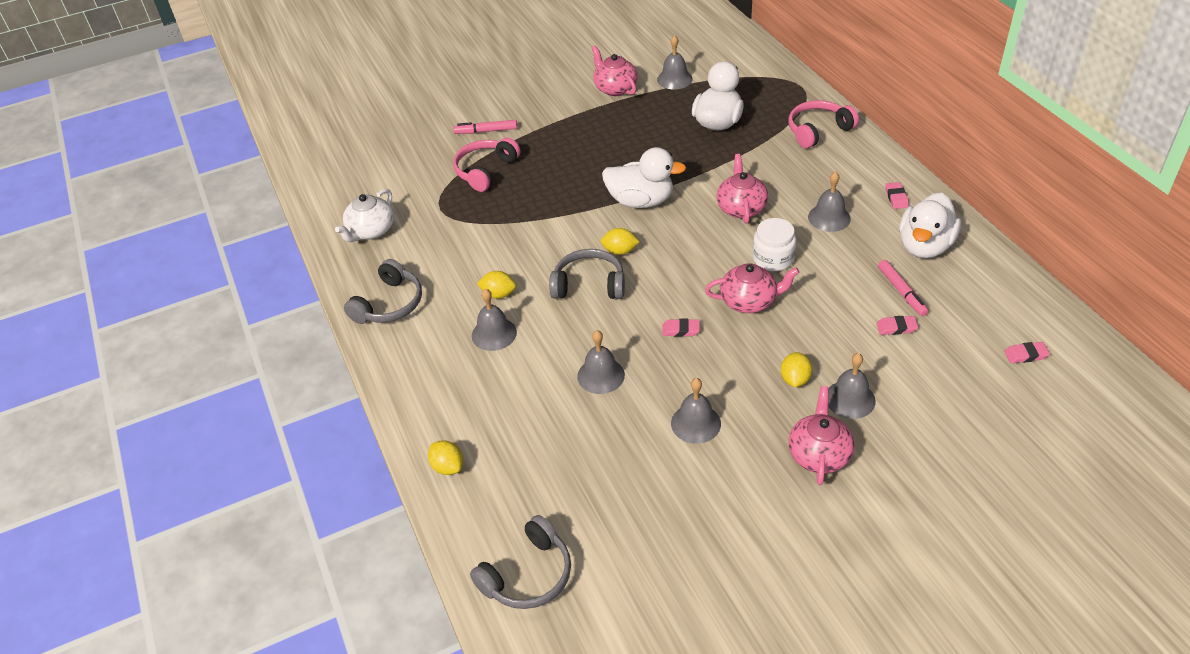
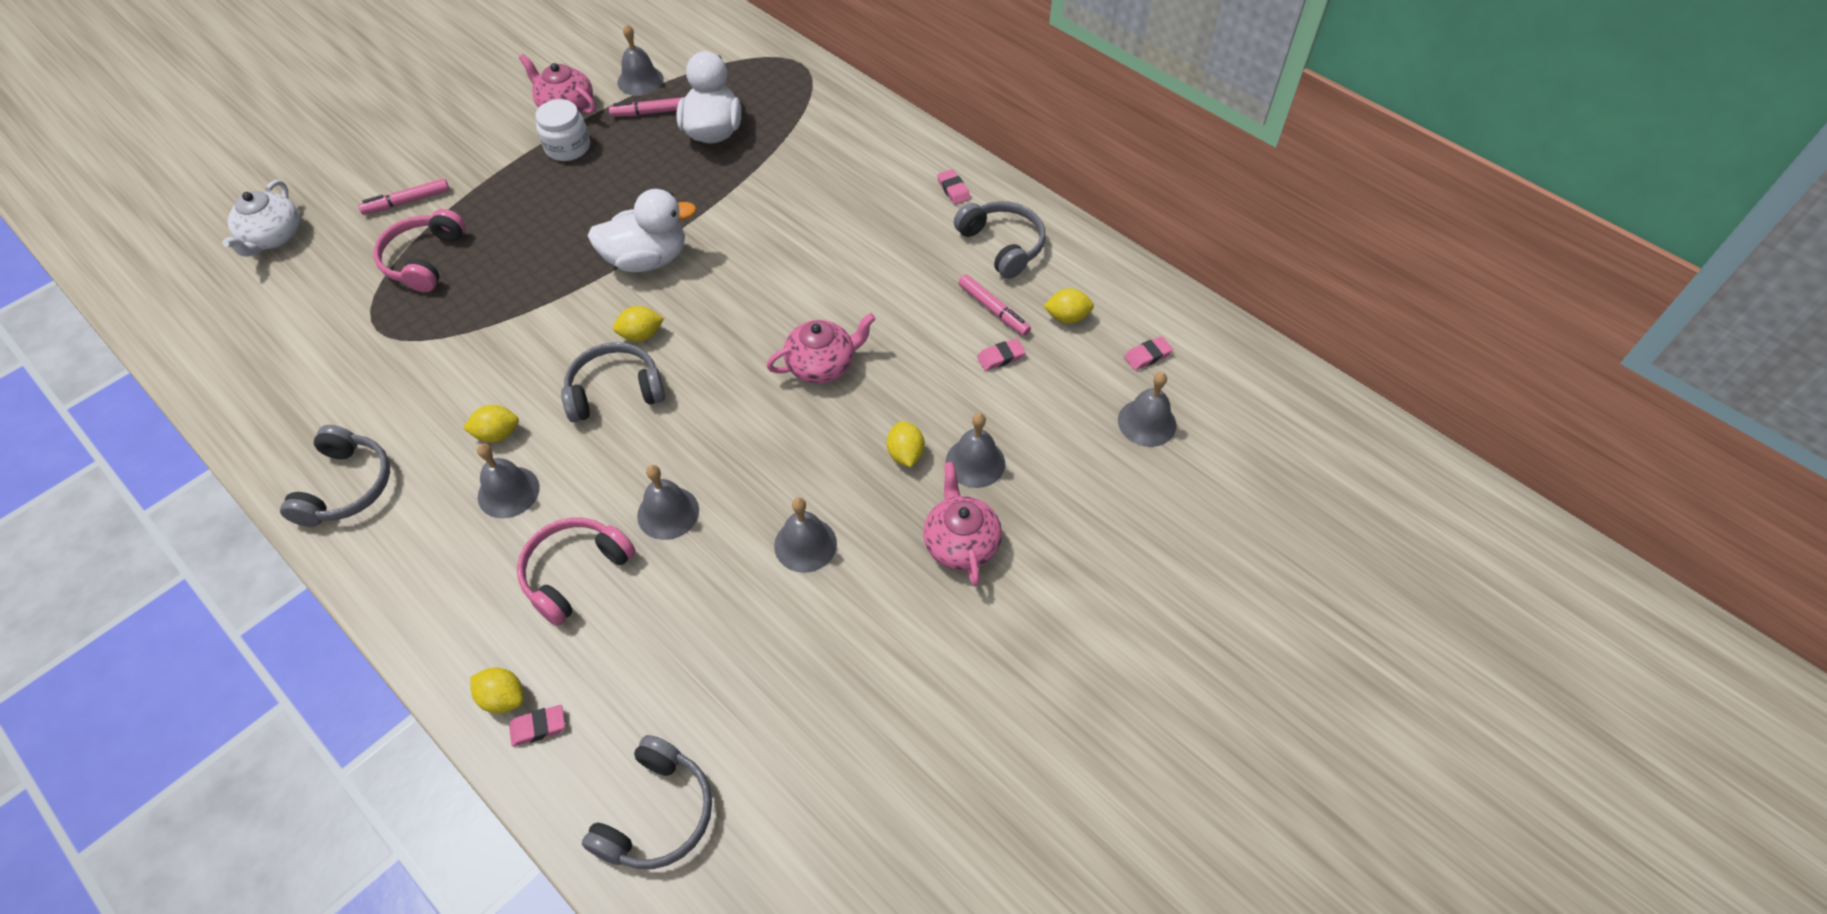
camera: 25 degrees left, 10 degrees up
white teapot [335,189,394,242] -> white teapot moved to [222,180,300,257]
pink eraser [662,319,700,337] -> pink eraser moved to [509,705,565,747]
pink teapot [717,154,768,224] -> none
white jar [753,218,796,271] -> white jar moved to [535,99,590,161]
pink headphones [789,100,859,149] -> pink headphones moved to [517,518,636,626]
grey bell [808,171,851,232] -> grey bell moved to [1118,372,1176,447]
white duck [899,193,961,258] -> grey headphones [954,201,1045,279]
none -> pink marker [609,97,685,117]
none -> yellow lemon [1044,288,1094,324]

